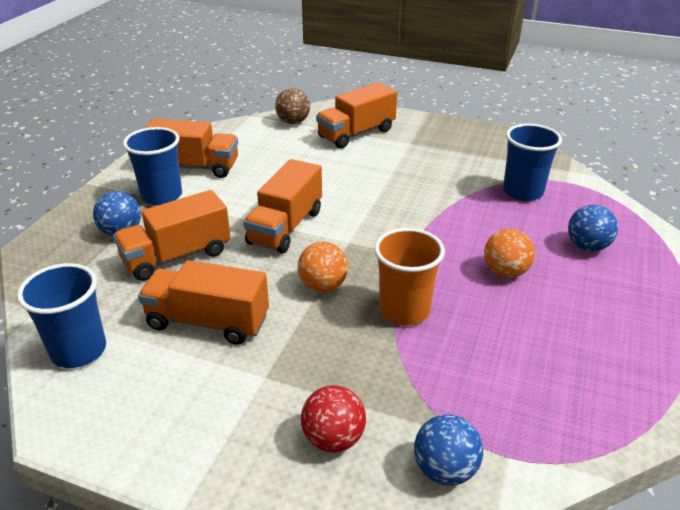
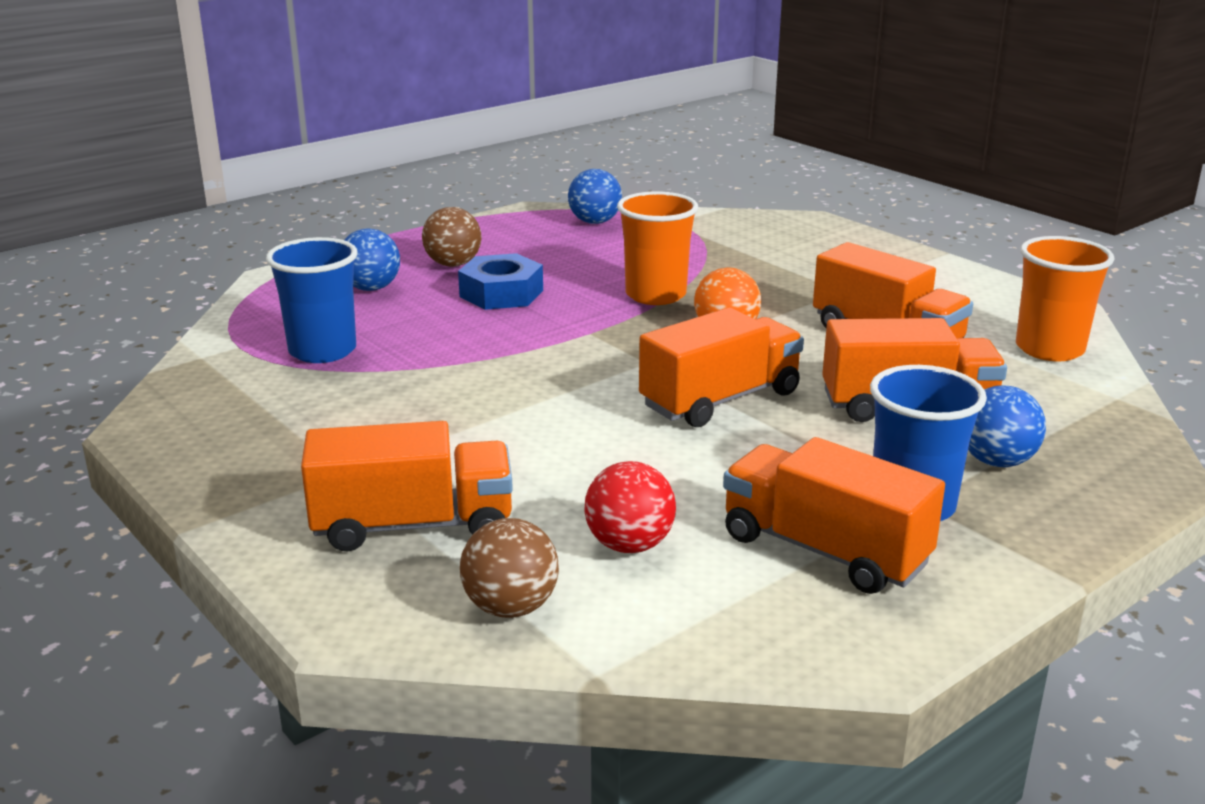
camera: 150 degrees left, 10 degrees down
blue cup [17,263,106,368] -> orange cup [1016,236,1115,361]
red ball [301,385,366,453] -> red ball moved to [584,461,676,553]
blue ball [414,414,483,485] -> blue ball moved to [568,169,622,224]
orange ball [484,228,535,278] -> blue nut [458,253,543,310]
none -> brown ball [422,207,482,267]

